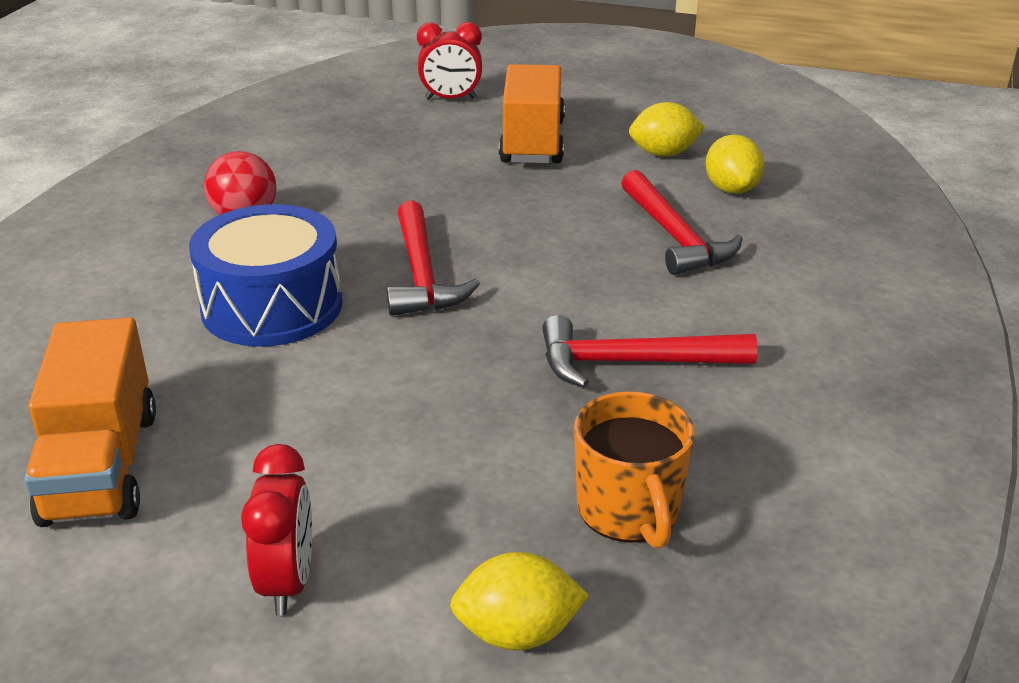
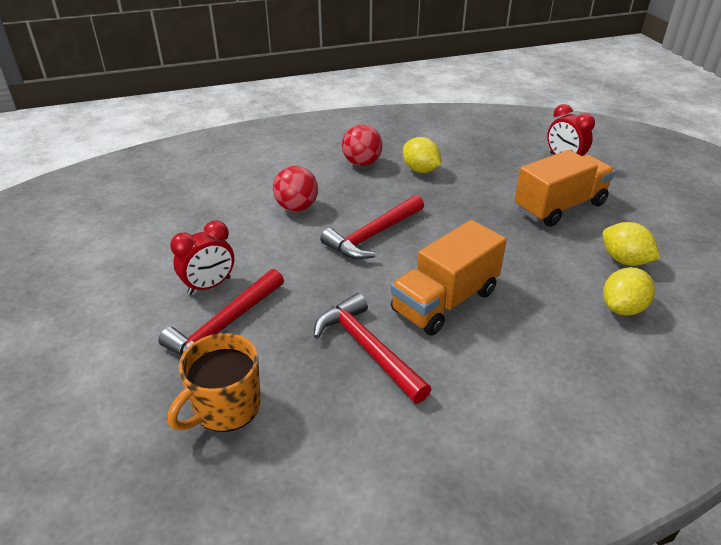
camera: 55 degrees right, 5 degrees up
orange truck [24,317,156,527] -> orange truck moved to [391,220,507,336]
blue drum [189,204,342,347] -> red ball [273,166,318,211]
red clock [241,444,312,616] -> red clock moved to [170,220,234,295]
yellow lemon [450,552,589,650] -> yellow lemon moved to [403,137,441,173]
red hammer [621,170,743,275] -> red hammer moved to [158,269,284,355]

